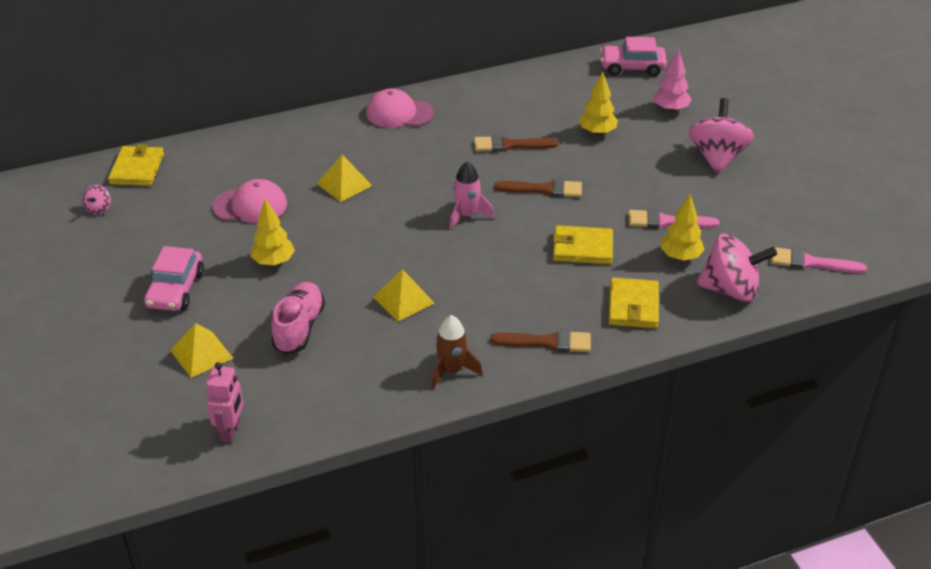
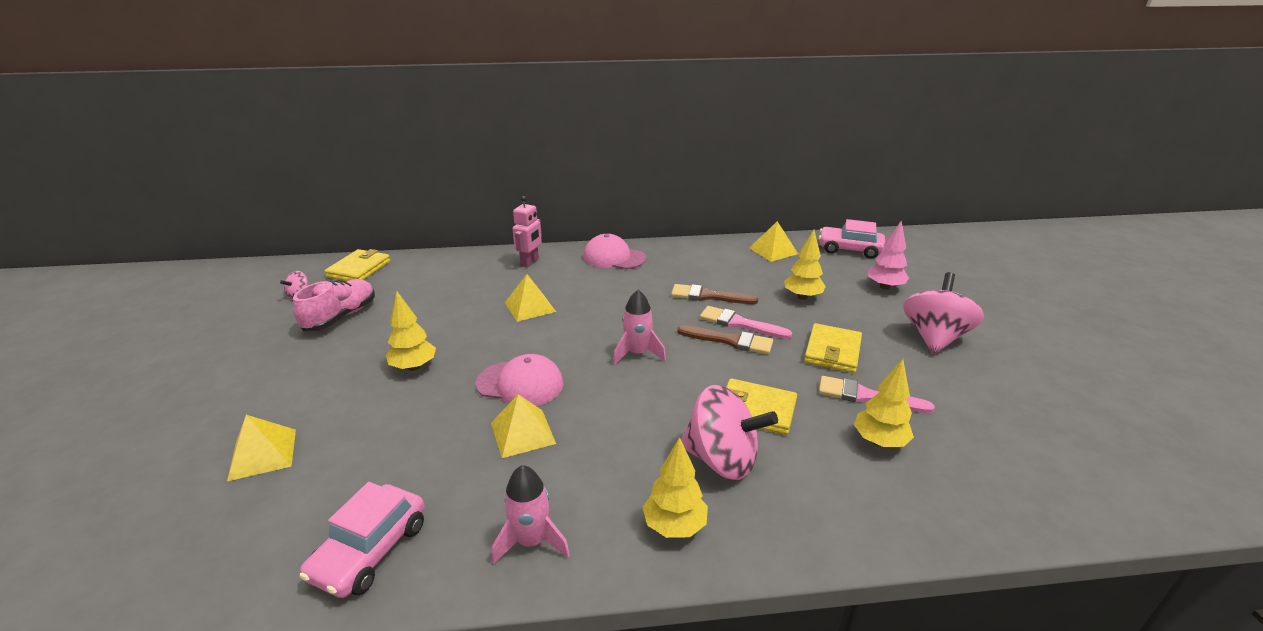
camera: 15 degrees right, 10 degrees down
pink car [144,246,204,311] -> pink car moved to [299,482,425,598]
pink robot [206,362,243,443] -> pink robot moved to [512,196,542,268]
pink cap [212,179,287,223] -> pink cap moved to [476,354,563,406]
pink shoe [271,282,325,354] -> pink shoe moved to [293,279,375,331]
brown rocket [431,315,483,389] -> pink rocket [492,465,570,564]
brown brush [490,330,591,352] -> yellow tree [642,437,708,538]
yellow wallet [609,277,659,328] -> yellow wallet moved to [804,323,862,373]
pink spinning top [696,233,777,302] -> pink spinning top moved to [681,385,778,480]
pink brush [771,247,867,274] -> pink brush moved to [700,306,792,339]
none -> yellow pyramid [749,221,798,262]

